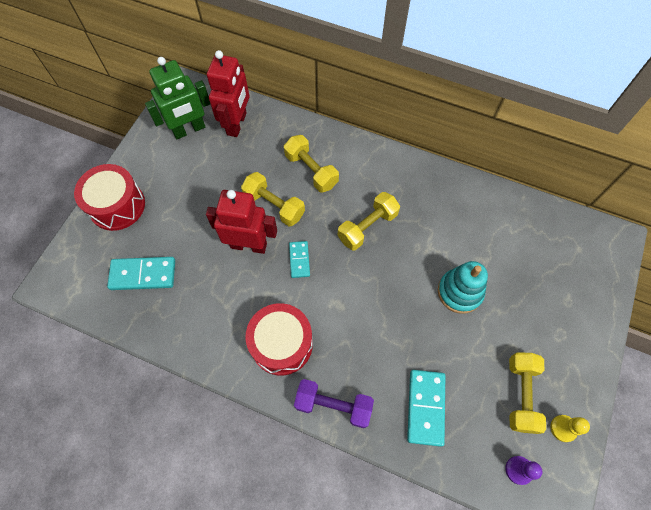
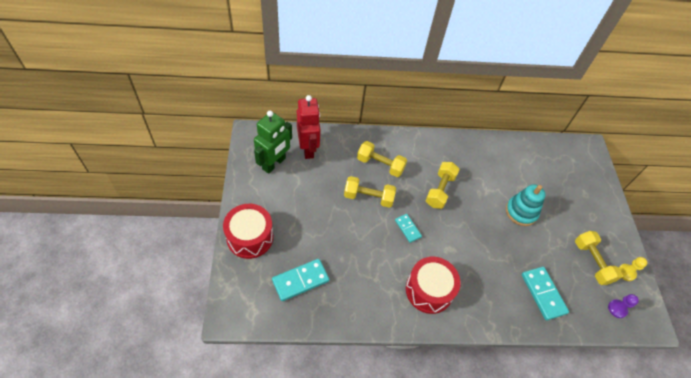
camera: 30 degrees left, 10 degrees down
red robot [206,190,277,254] -> none
purple dumbbell [294,379,374,428] -> none

